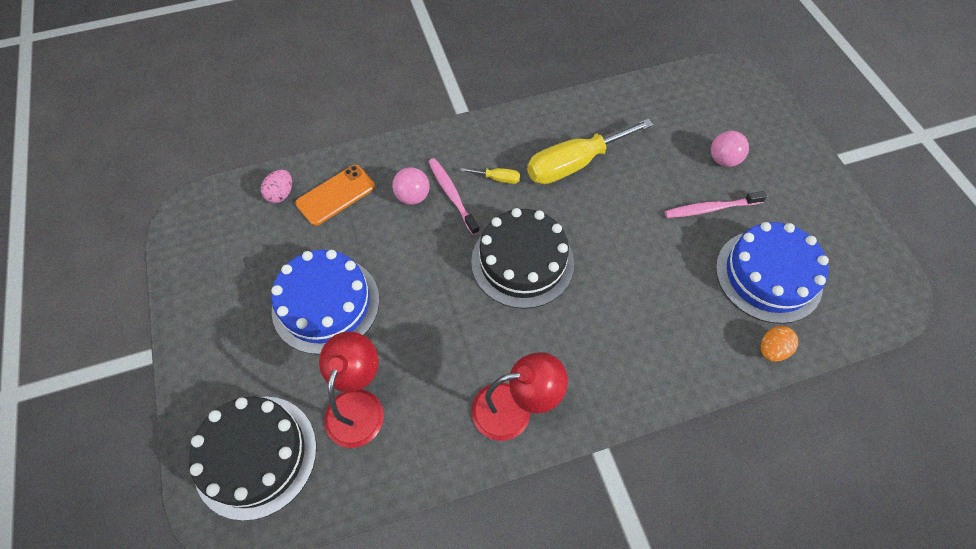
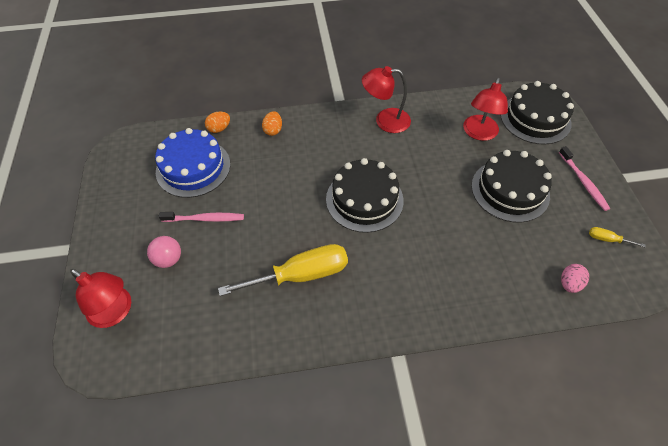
camera: 170 degrees left, 5 degrees down
blue cake [271,250,380,355] -> black cake [471,150,552,223]
orange phone [295,165,375,226] -> none
pink ball [392,167,430,205] -> none
pink toothbrush [428,158,480,235] -> pink toothbrush moved to [559,146,610,211]
yellow screwdriver [460,168,520,184] -> yellow screwdriver moved to [589,227,645,247]
none -> red lamp [70,269,131,328]
none -> orange egg [262,111,282,136]

